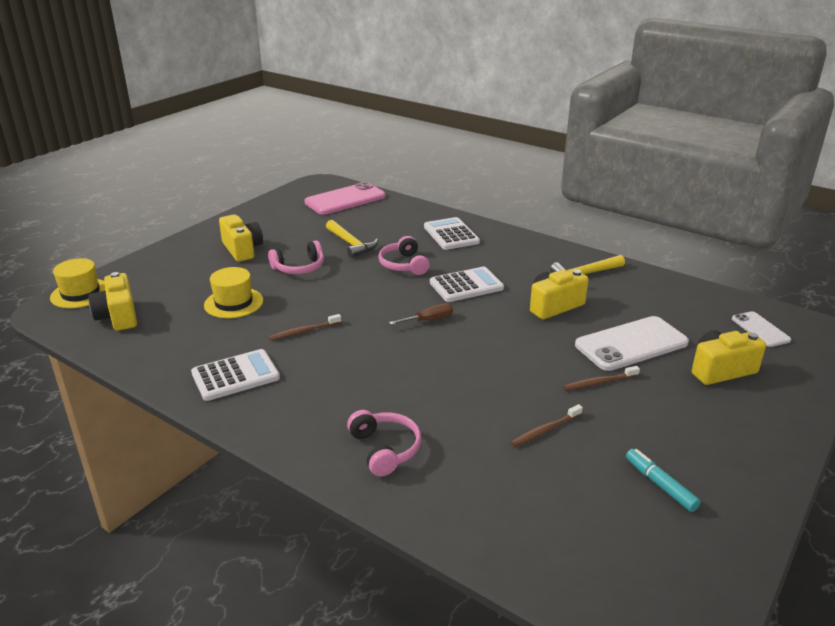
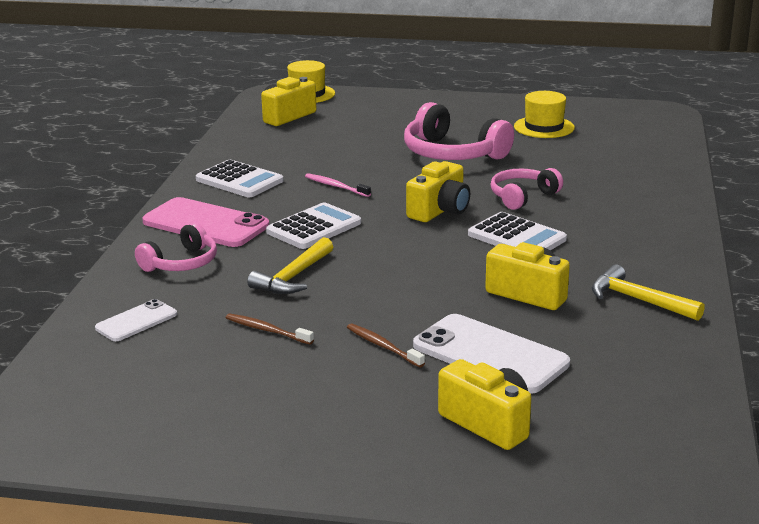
camera: 65 degrees right, 5 degrees down
yellow hat [204,267,263,318] -> yellow hat moved to [514,91,575,138]
yellow camera [219,214,263,262] -> yellow camera moved to [406,161,470,222]
pink headphones [268,241,324,274] -> pink headphones [404,102,514,160], size x1.63
brown toothbrush [269,314,341,340] -> pink toothbrush [305,173,371,197]
pink phone [304,182,386,215] -> pink phone moved to [142,197,269,247]
yellow hammer [326,220,378,258] -> yellow hammer moved to [247,237,333,294]
brown screwdriver [389,303,453,325] -> none
white calculator [424,217,480,250] -> white calculator moved to [266,203,361,249]
turquoise marker [626,449,701,512] -> none
white phone [732,311,791,347] -> white phone moved to [95,299,177,341]

